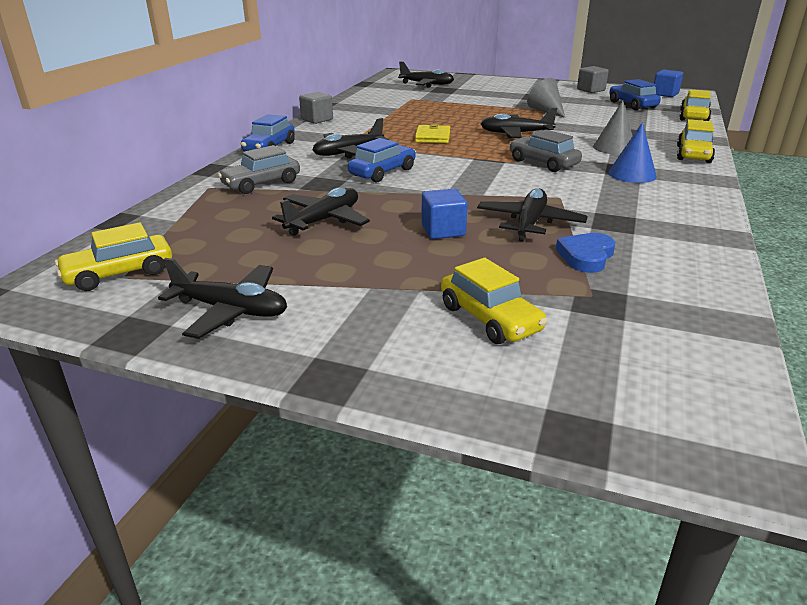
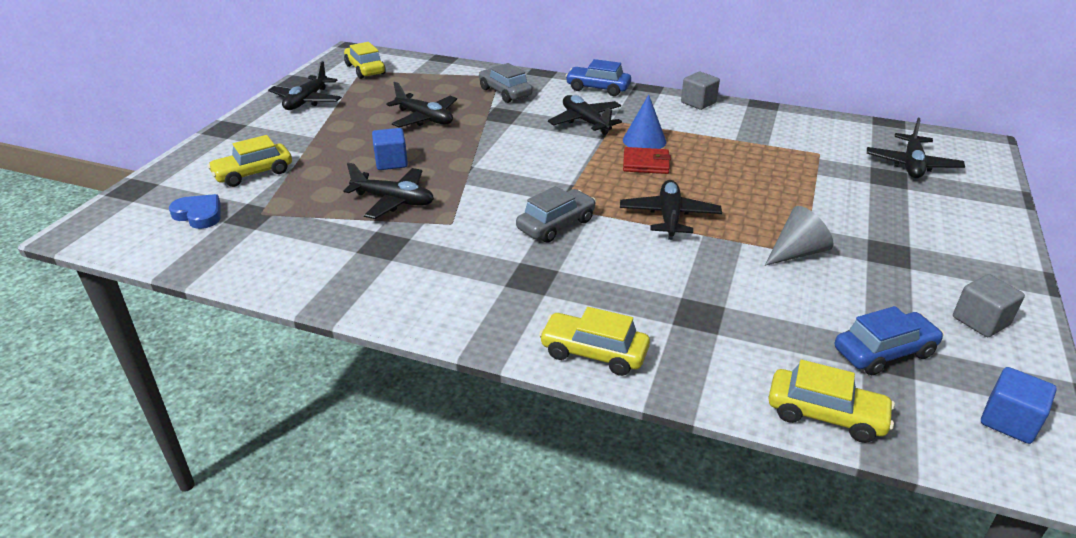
camera: 90 degrees right, 5 degrees up
blue car [348,138,416,182] -> none
yellow wallet [415,124,450,143] -> red wallet [623,147,671,174]
blue heart [556,233,615,273] -> blue heart moved to [169,194,221,229]
grey cone [593,100,632,155] -> none
blue cone [608,122,657,183] -> blue cone moved to [623,95,666,149]

